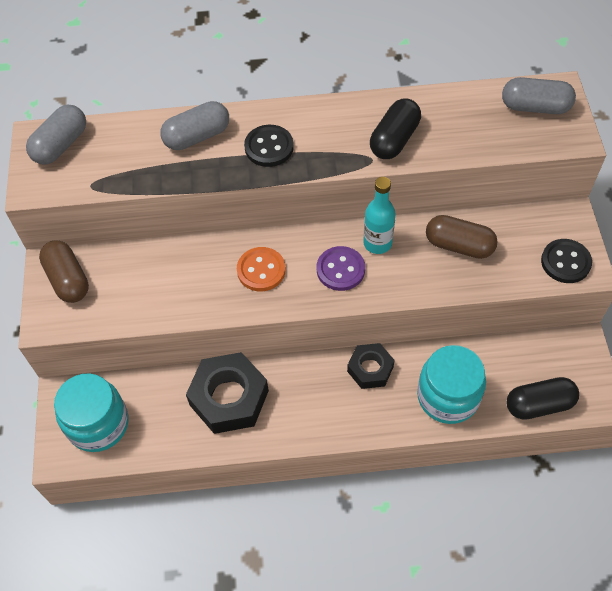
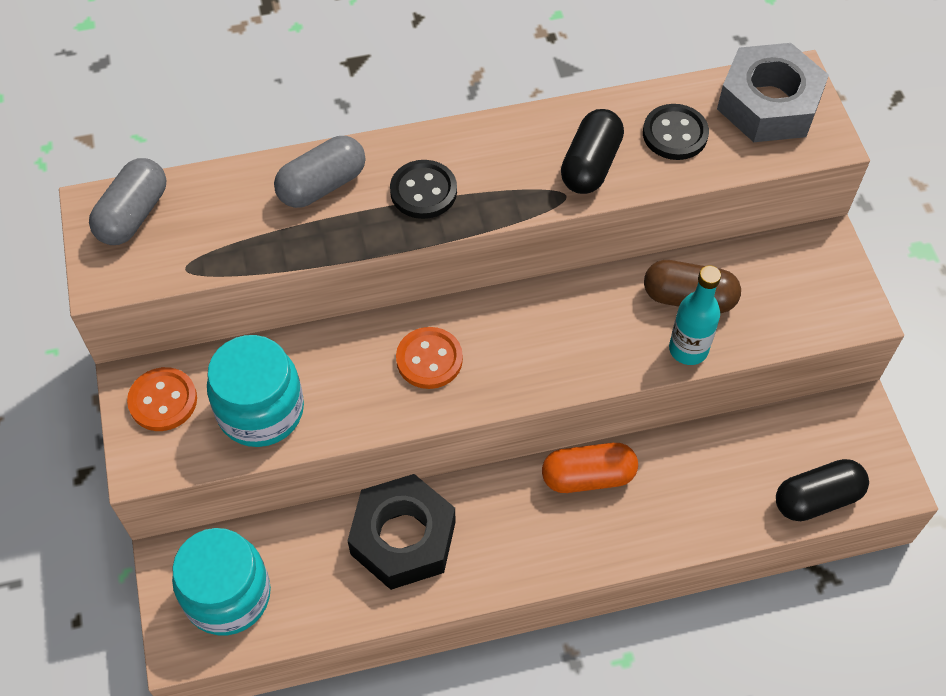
camera: 10 degrees left, 0 degrees up
brown capsule [39,241,89,303] -> orange button [127,367,197,431]
purple button [317,246,365,291] -> none
black nut [347,343,395,389] -> orange capsule [542,443,638,493]
turquoise bottle [363,177,396,254] -> turquoise bottle moved to [669,265,721,365]
turquoise jar [417,345,486,424] -> turquoise jar moved to [207,335,304,447]
grey capsule [502,77,576,114] -> grey nut [717,43,829,142]
black button [541,239,592,283] -> black button moved to [643,104,709,160]

